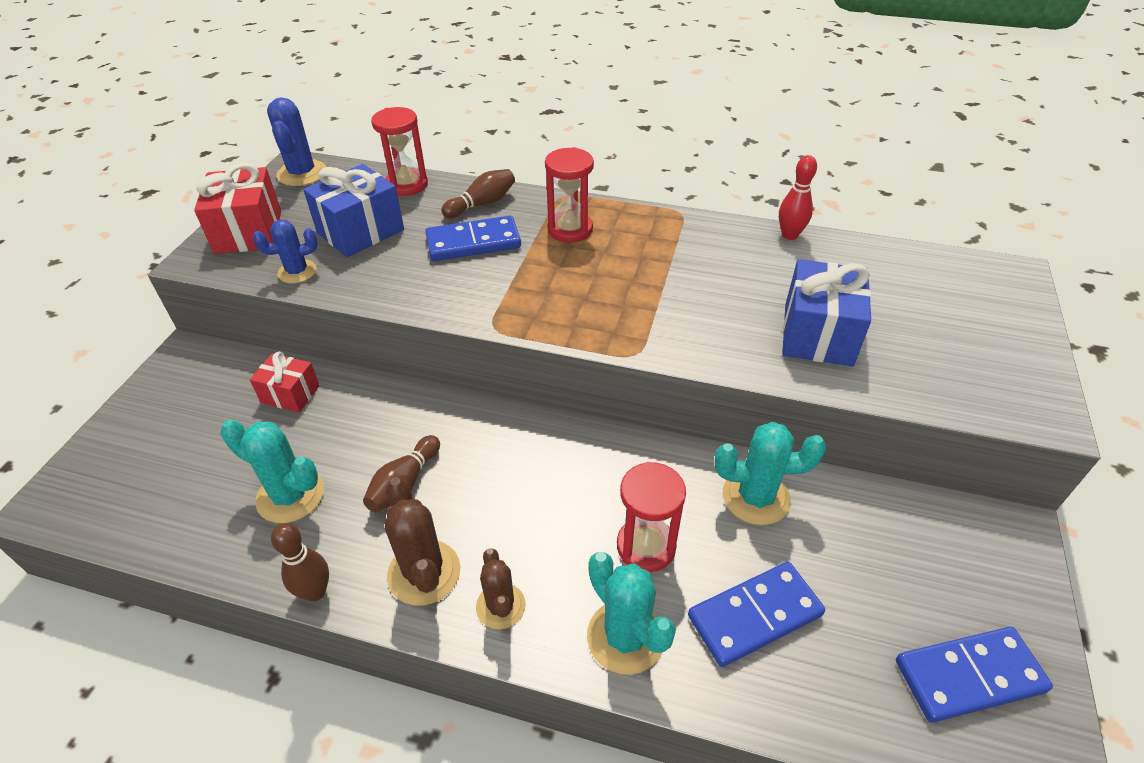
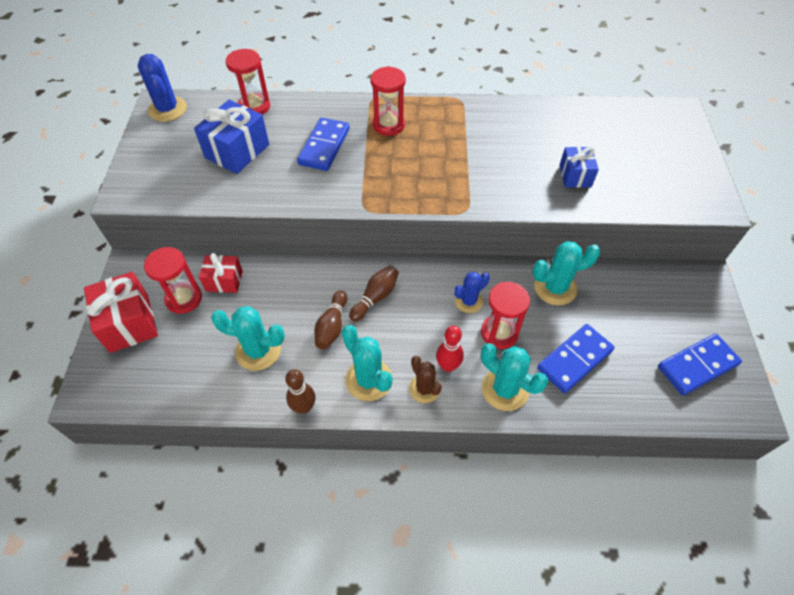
camera: 15 degrees left, 10 degrees up
red gift [194,163,281,254] -> red gift moved to [84,272,158,353]
blue cactus [253,220,318,283] -> blue cactus moved to [454,272,490,313]
brown cactus [385,477,460,606] -> turquoise cactus [342,325,392,401]
blue domino [425,216,521,261] -> blue domino turned 45 degrees counterclockwise [297,118,350,171]
brown bowling pin [441,169,515,218] -> brown bowling pin moved to [349,265,399,322]
red bowling pin [779,155,817,240] -> red bowling pin moved to [436,326,464,372]
blue gift [782,259,871,367] -> blue gift [560,147,599,188], size x0.61
none -> red hourglass [144,247,202,314]

